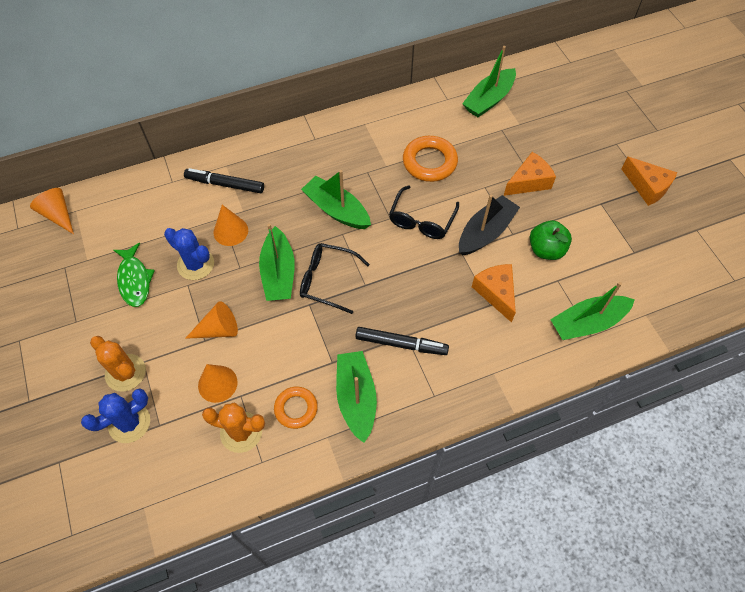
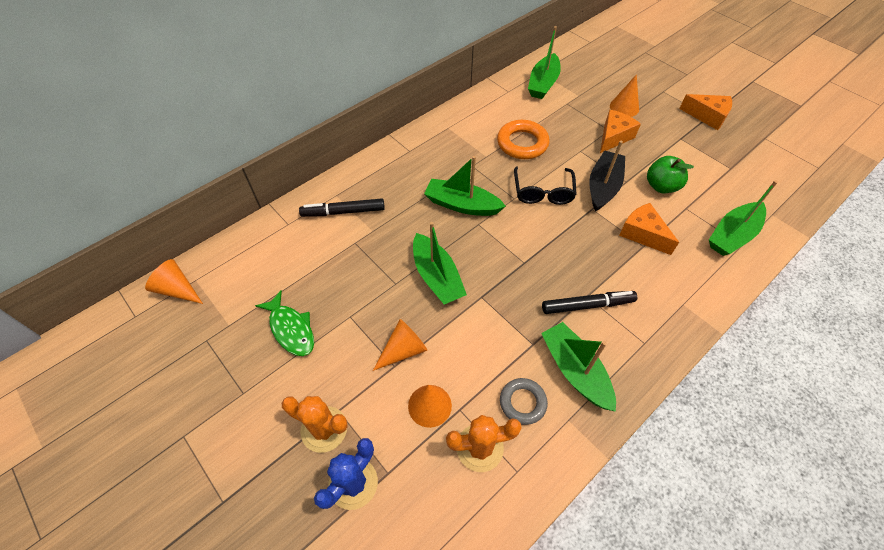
camera: 20 degrees left, 5 degrees down
blue cactus [164,228,214,280] -> none
orange cone [214,205,248,246] -> orange cone moved to [610,74,639,117]
orange ring [274,387,318,429] -> grey ring [500,378,548,425]
black glasses [300,243,370,314] -> none

